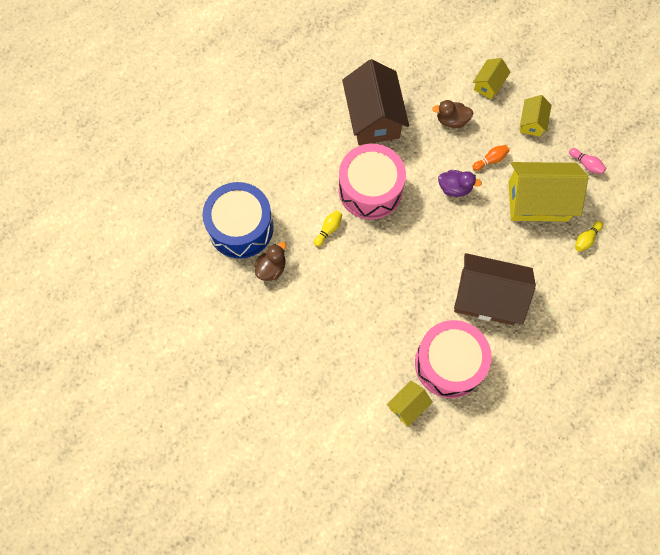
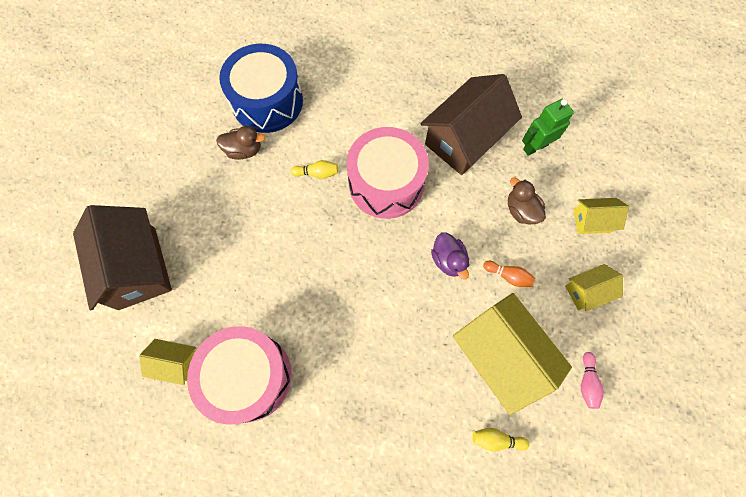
camera: 55 degrees right, 0 degrees up
brown house [454,253,536,325] -> brown house moved to [73,205,172,310]
none -> green robot [522,99,574,156]

